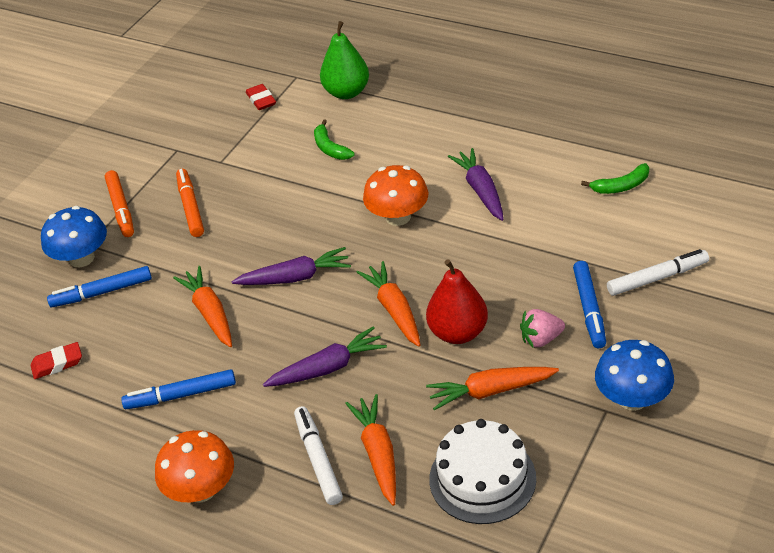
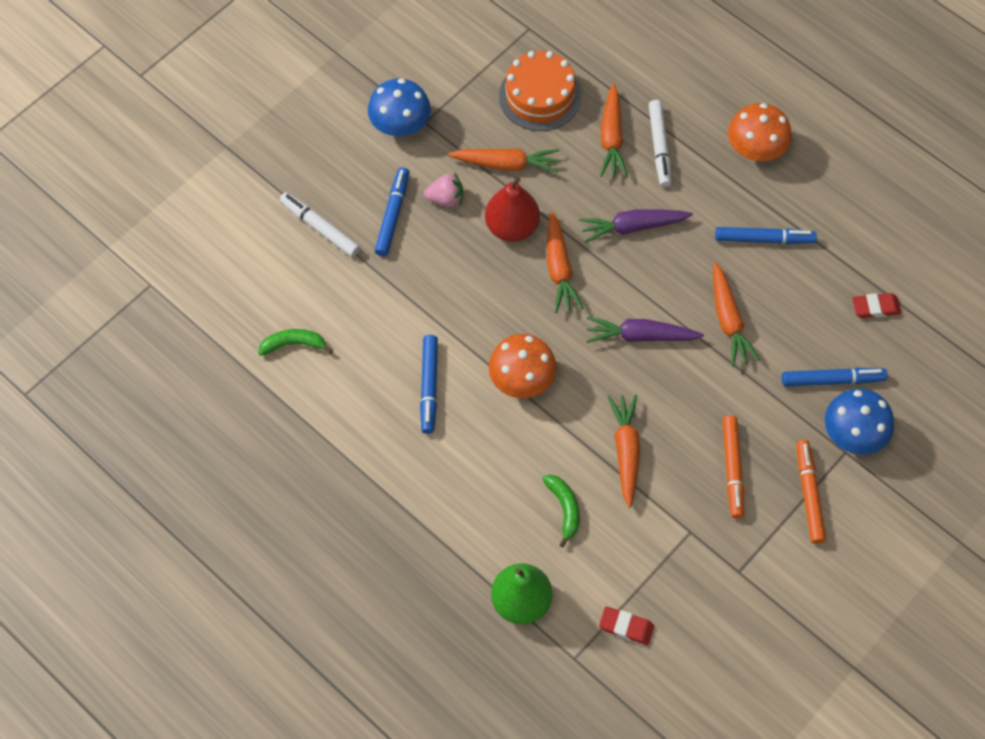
camera: 170 degrees left, 20 degrees up
red eraser [246,84,276,110] -> red eraser turned 60 degrees counterclockwise [599,606,654,645]
white cake [429,419,536,524] -> orange cake [499,51,581,131]
purple carrot [448,148,504,221] -> blue marker [420,335,438,434]
white marker [607,249,709,296] -> white marker turned 45 degrees clockwise [280,192,360,257]
none -> orange carrot [607,394,640,508]

